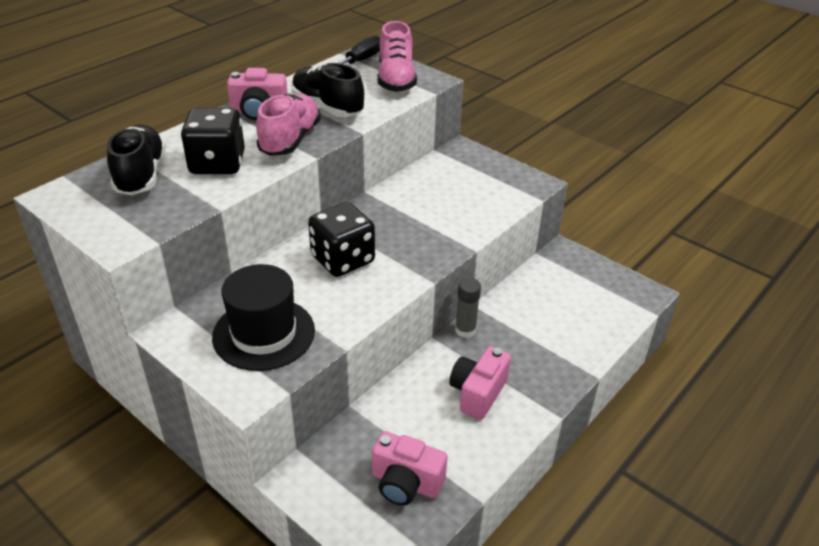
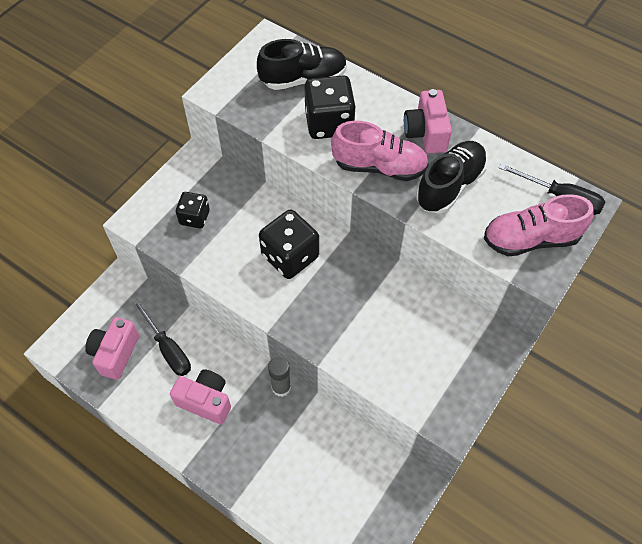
camera: 85 degrees right, 20 degrees up
black hat [212,264,315,371] -> black dice [176,192,210,228]
none -> black screwdriver [132,299,191,376]

